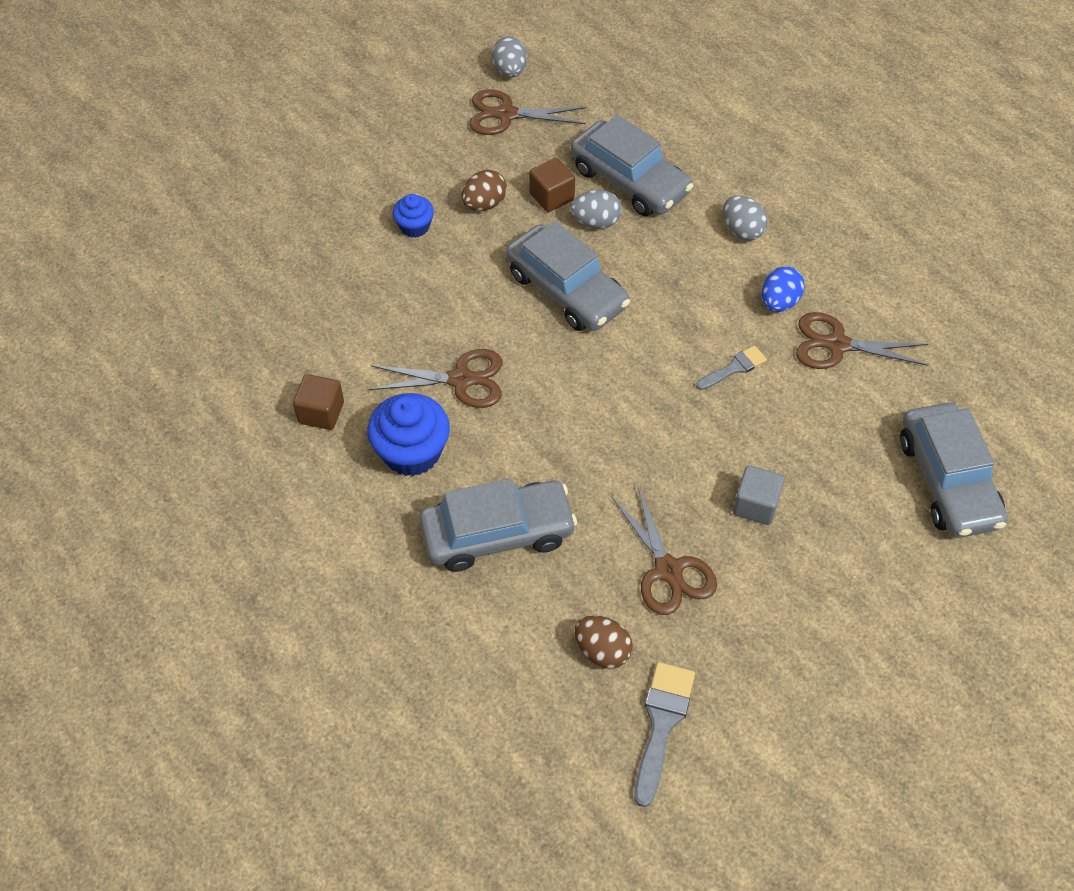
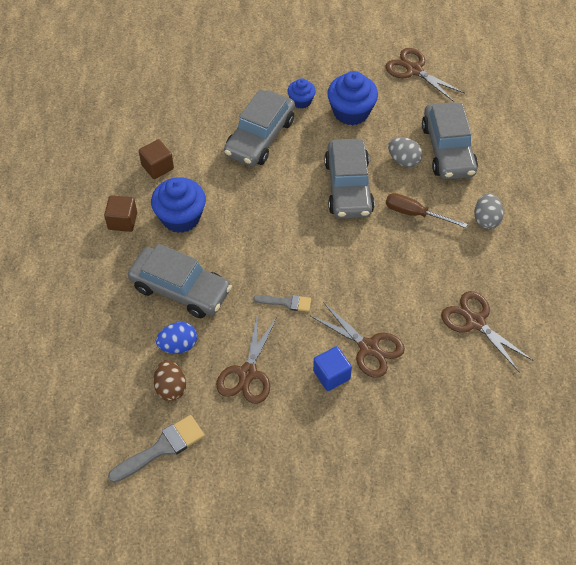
camera: 40 degrees right, 0 degrees up
brown scissors [369,349,502,408] -> brown scissors moved to [311,302,405,378]
brown egg [461,170,507,211] -> blue cupcake [327,71,378,126]
grey egg [492,36,527,78] -> none
brown cube [529,158,575,212] -> brown cube moved to [104,195,137,232]
grey brush [696,345,767,390] -> grey brush moved to [253,295,311,312]
grey cube [733,465,785,525] -> blue cube [313,346,352,391]
blue egg [762,266,805,312] -> blue egg moved to [156,322,197,354]
grey car [900,403,1008,538] -> grey car moved to [224,89,295,166]
none -> brown screwdriver [386,193,468,228]

